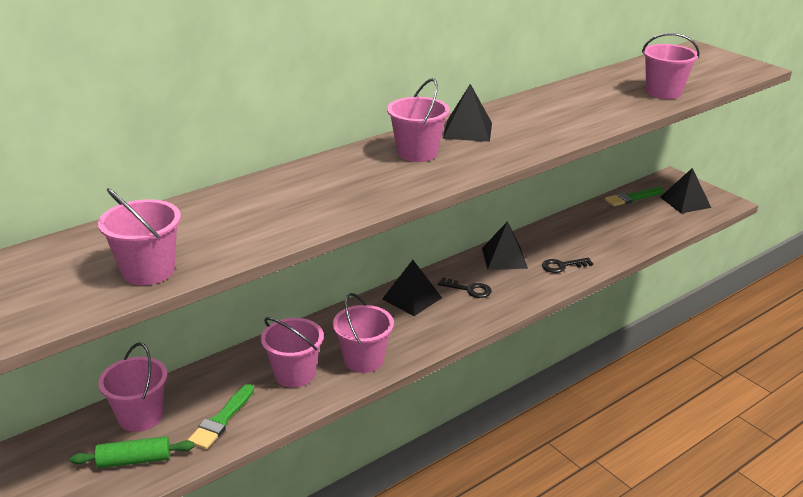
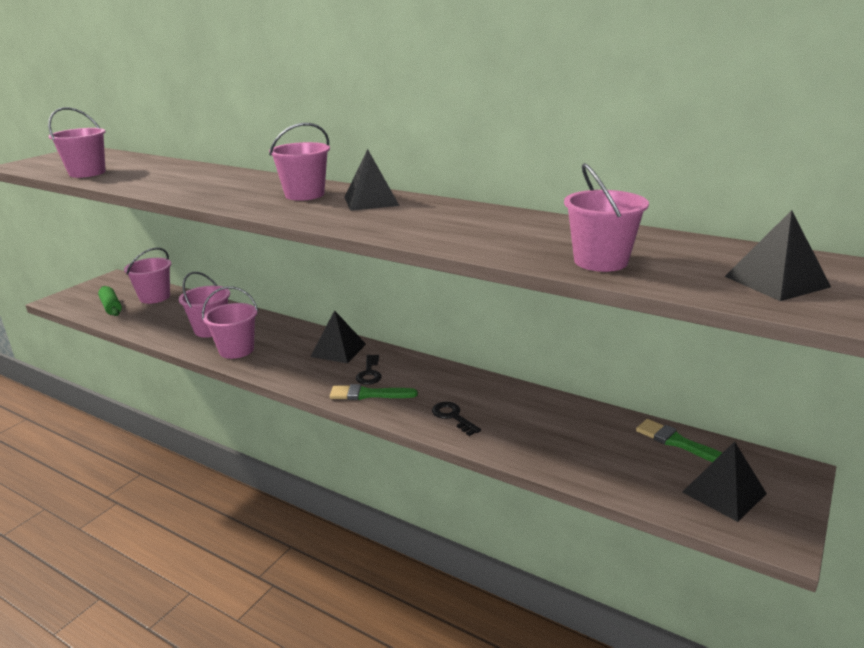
camera: 70 degrees right, 5 degrees down
green brush [188,384,254,449] -> green brush moved to [330,384,418,400]
black pyramid [482,221,528,270] -> black pyramid moved to [725,210,831,301]

